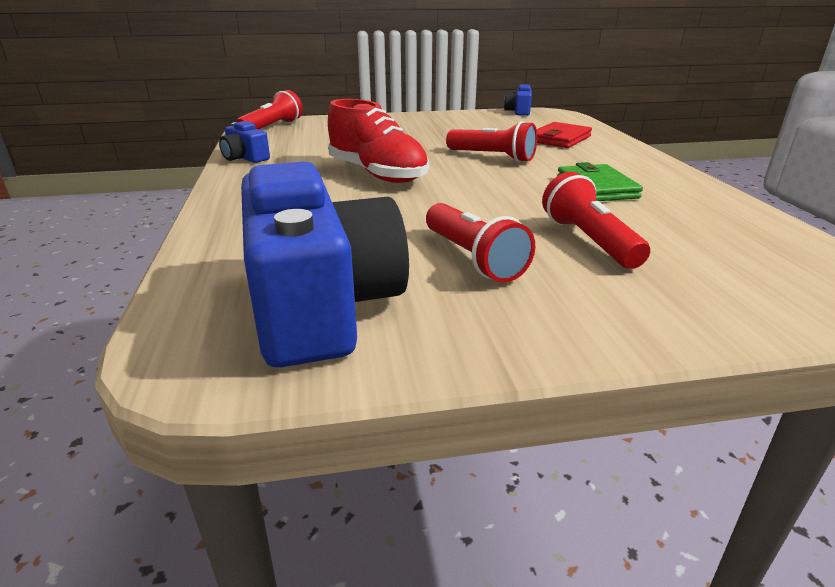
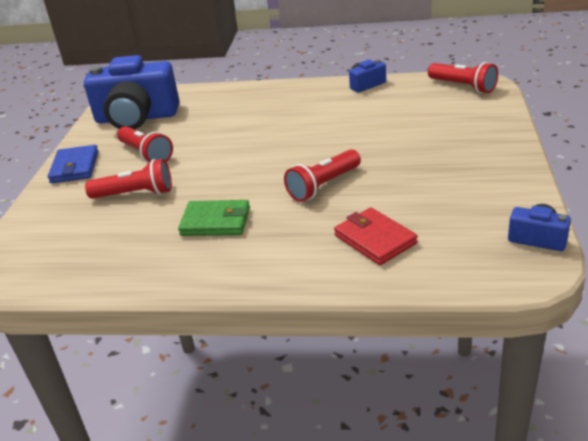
camera: 110 degrees right, 5 degrees up
red shoe [328,99,429,183] -> none
red flashlight [426,203,535,283] -> red flashlight turned 120 degrees counterclockwise [117,126,173,163]
none -> blue wallet [48,145,98,183]

